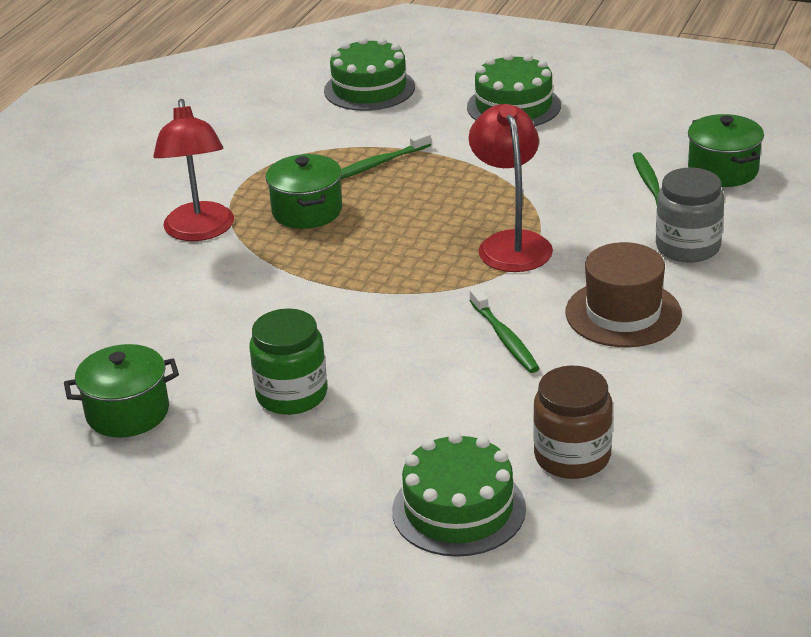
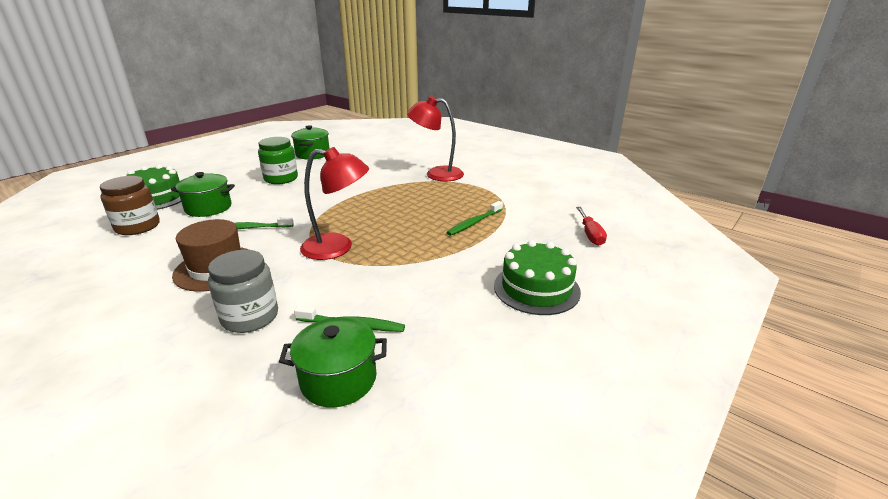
camera: 105 degrees right, 5 degrees down
green pot [266,154,342,229] -> green pot moved to [171,172,235,217]
green cake [324,37,415,111] -> red screwdriver [576,207,607,246]
green toothbrush [340,132,431,179] -> green toothbrush turned 120 degrees counterclockwise [446,201,503,236]

